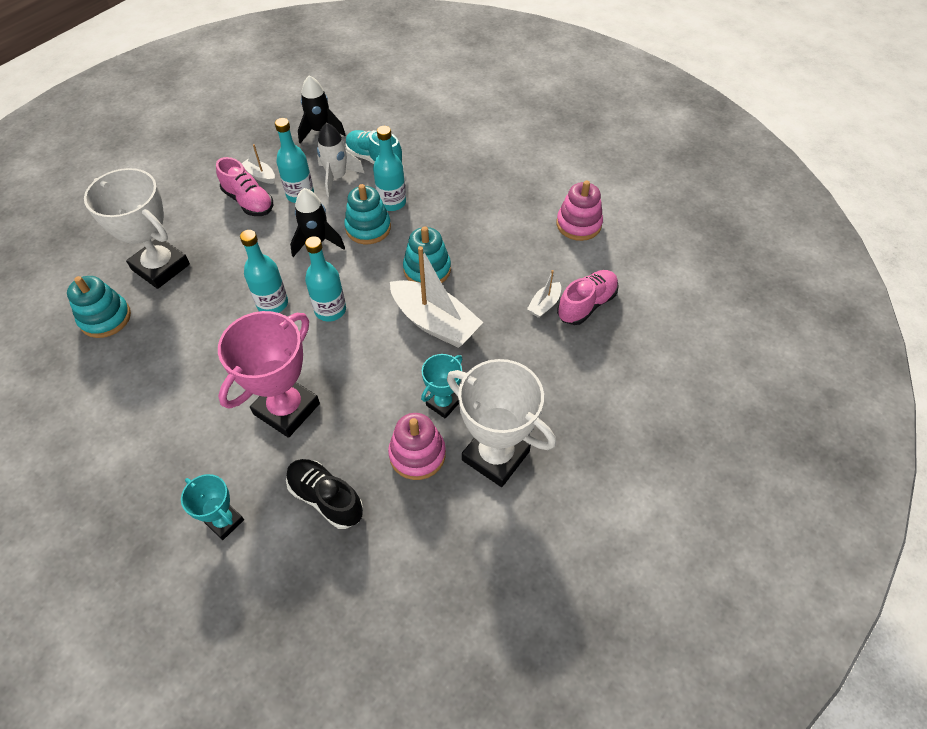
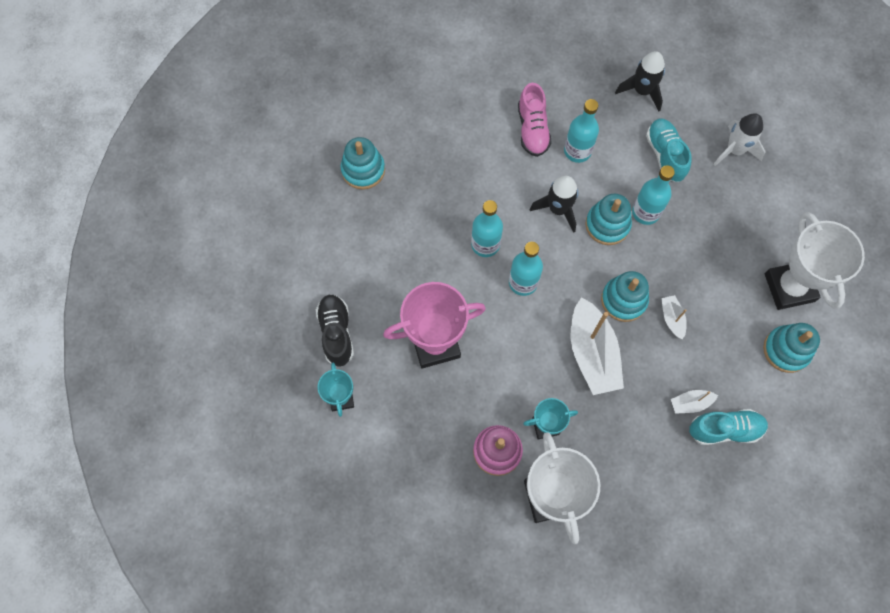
camera: 40 degrees right, 15 degrees up
white trophy [84,168,190,289] -> white trophy moved to [765,212,865,310]
white boat [241,144,275,184] -> white boat moved to [661,295,687,340]
black shoe [286,459,363,529] -> black shoe moved to [316,294,354,366]
white rocket [317,123,364,197] -> white rocket moved to [713,113,766,166]
pink stacking toy [556,180,603,241] -> turquoise stacking toy [763,323,820,373]
pink shoe [557,270,619,325] -> turquoise shoe [689,409,768,445]

